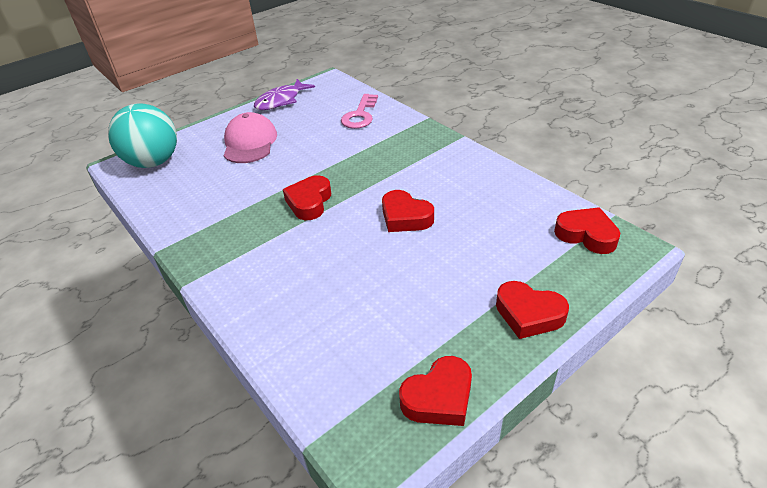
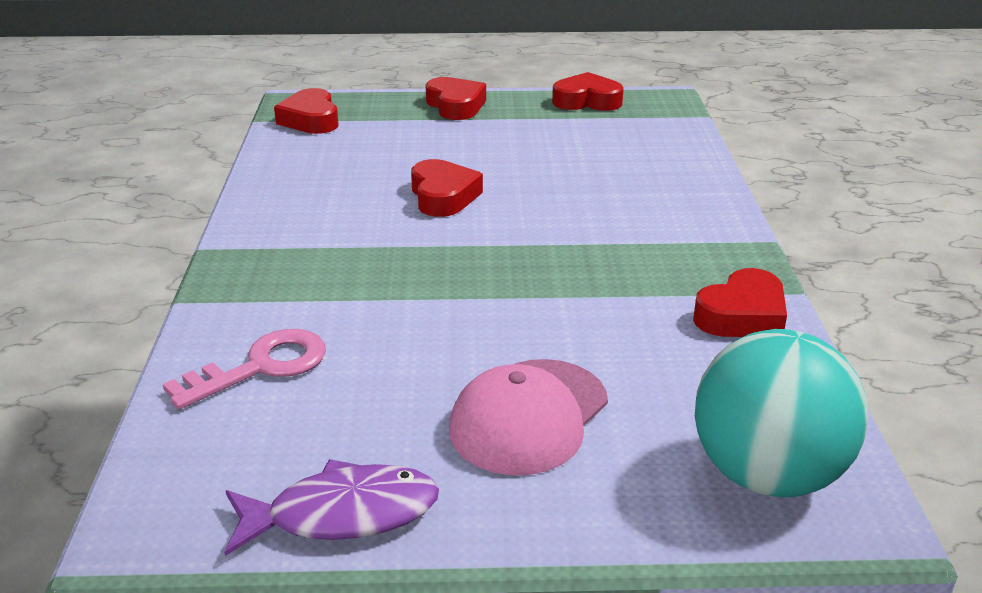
camera: 145 degrees left, 10 degrees down
red heart [283,175,331,220] -> red heart moved to [693,268,787,337]

